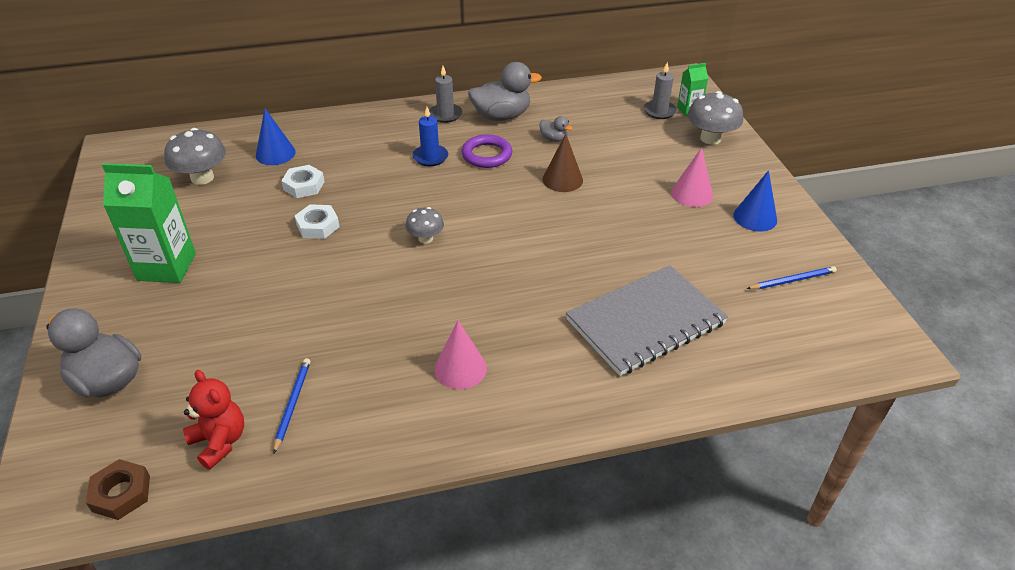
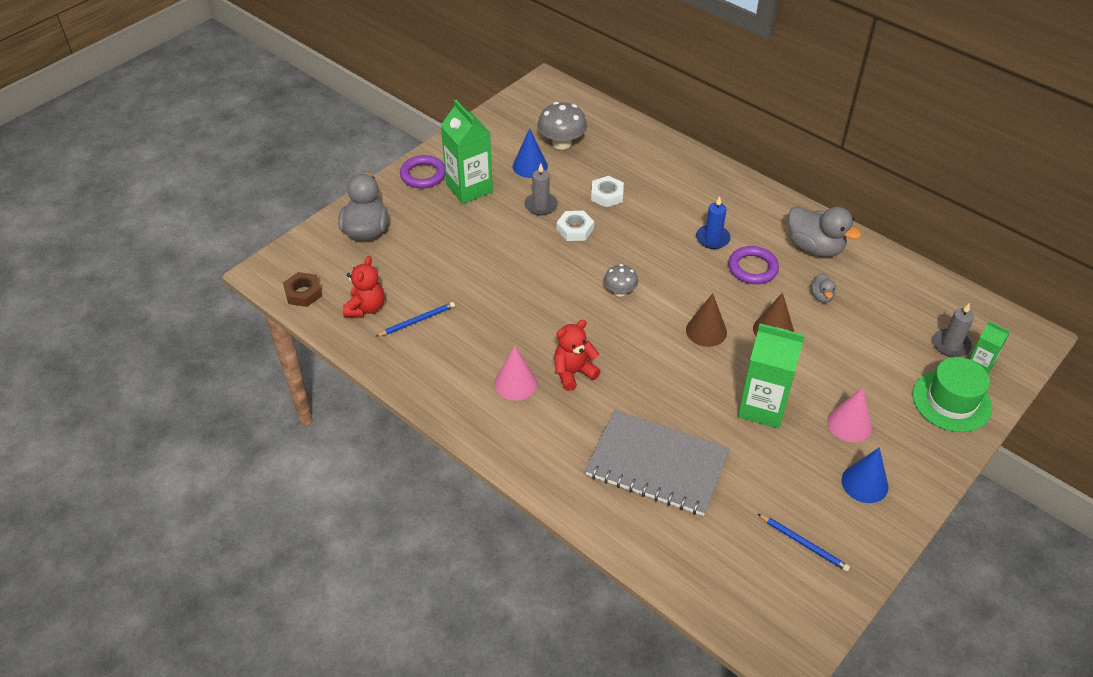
camera: 55 degrees right, 5 degrees up
blue cone [256,109,296,165] -> blue cone moved to [513,128,548,178]
grey candle [429,66,462,123] -> grey candle moved to [524,163,558,216]
grey mushroom [687,91,743,145] -> green hat [912,357,992,432]
none -> purple ring [400,155,445,188]
none -> red teddy bear [554,320,601,391]
none -> brown cone [686,293,727,347]
none -> green carton [738,323,805,429]

